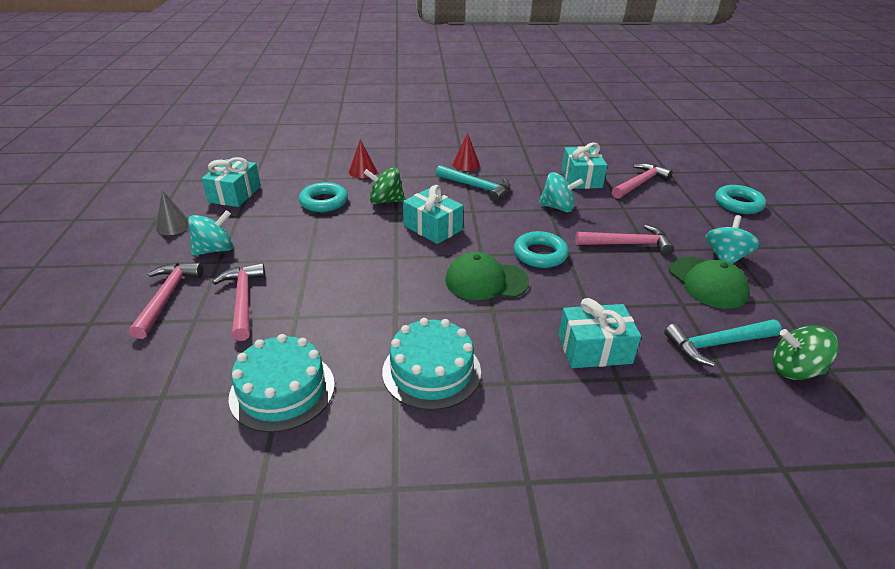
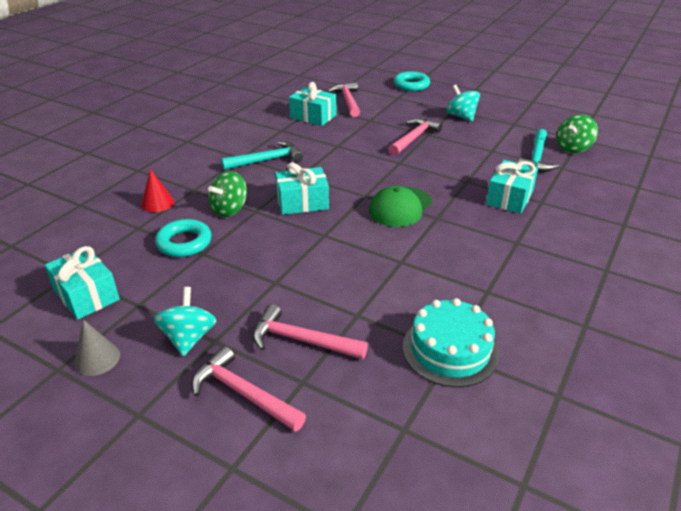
camera: 55 degrees left, 0 degrees up
turquoise cake [382,318,481,410] -> none
red cone [453,133,480,171] -> none
turquoise ring [514,231,569,268] -> none
turquoise spinning top [539,172,584,212] -> none
green cap [669,257,750,309] -> none

